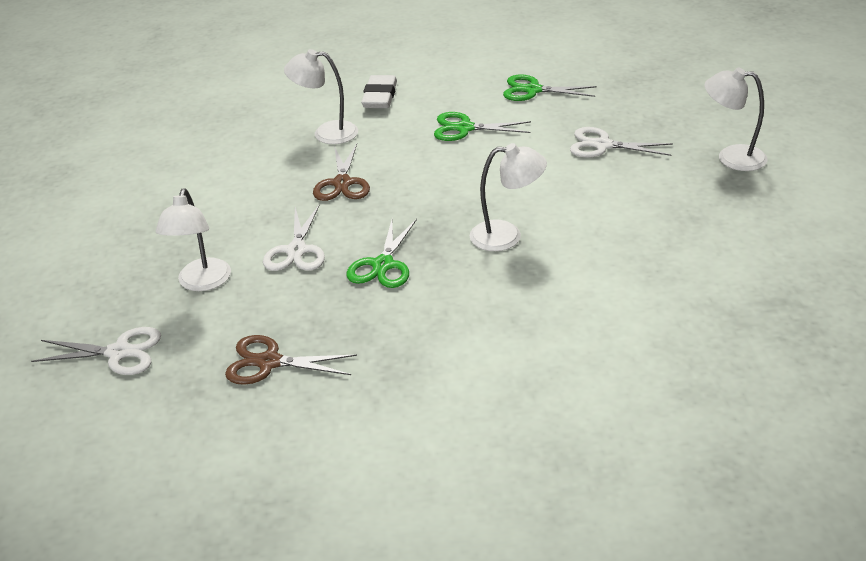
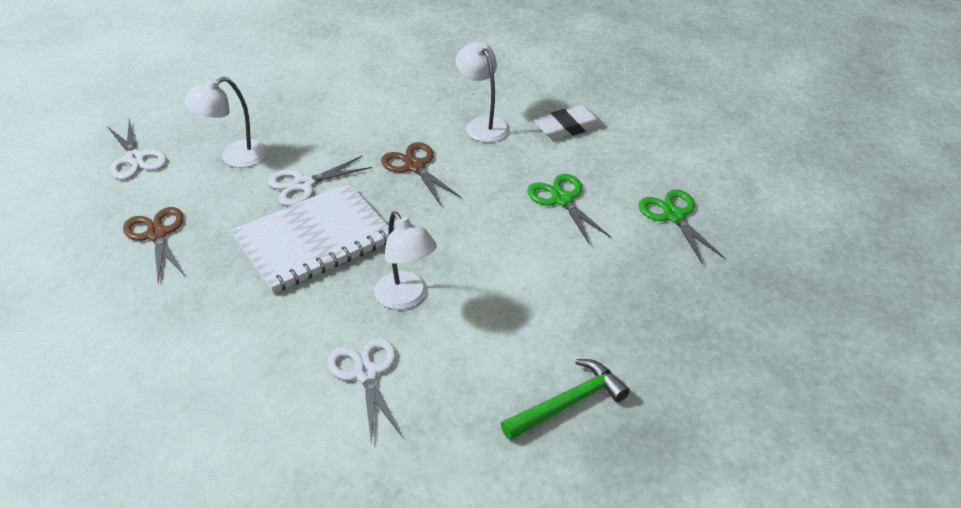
camera: 55 degrees right, 5 degrees up
brown scissors [313,144,370,201] -> brown scissors turned 90 degrees clockwise [381,142,462,206]
green scissors [347,219,417,288] -> white notebook [230,183,389,293]
white scissors [570,127,673,158] -> white scissors moved to [327,338,402,445]
white lamp [705,67,768,171] -> none
none -> green hammer [501,359,630,440]

